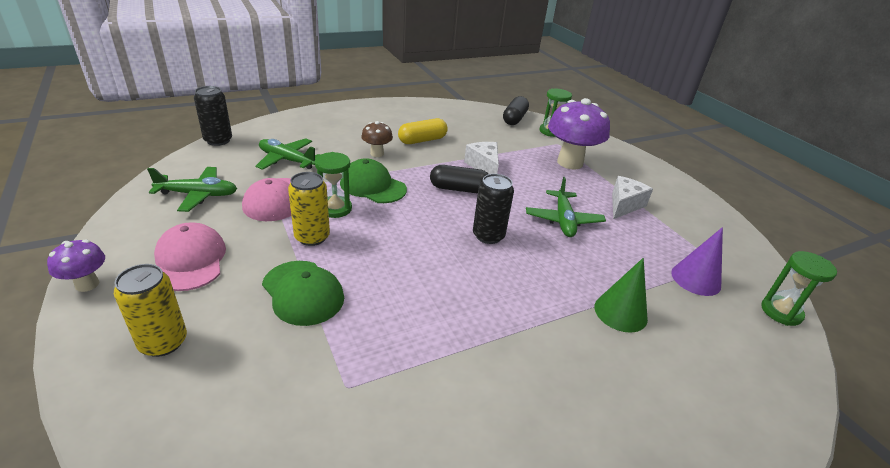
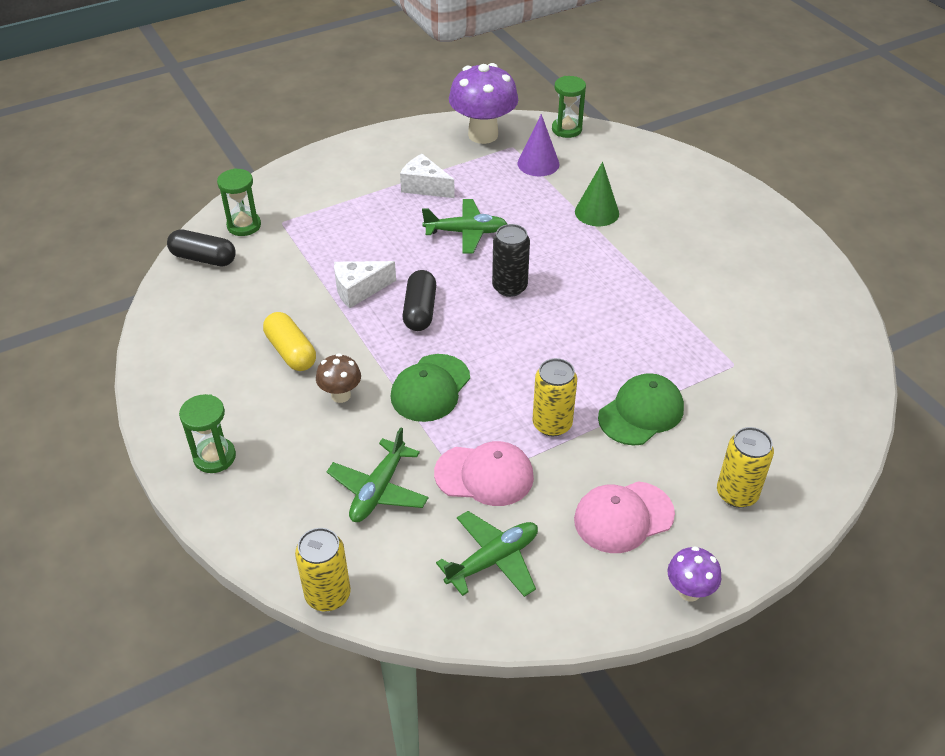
camera: 90 degrees left, 10 degrees up
green plane [147,167,237,212] -> green plane turned 60 degrees clockwise [436,511,538,597]
black can [194,86,232,146] -> yellow can [295,528,351,611]
green hourglass [315,152,352,218] -> green hourglass moved to [179,394,236,473]
purple mushroom [548,98,610,169] -> purple mushroom moved to [449,63,518,144]

